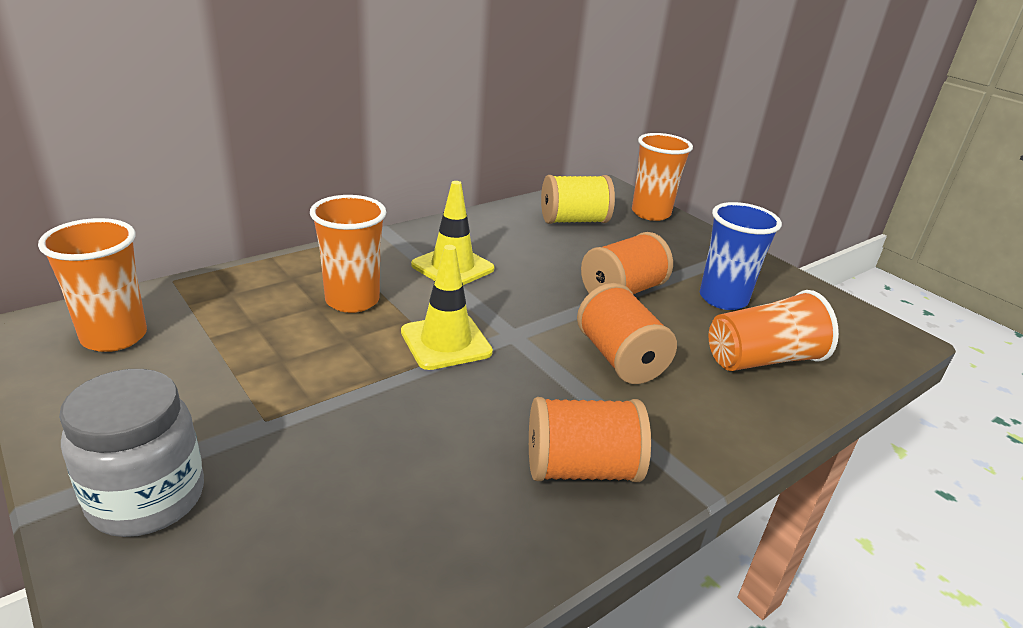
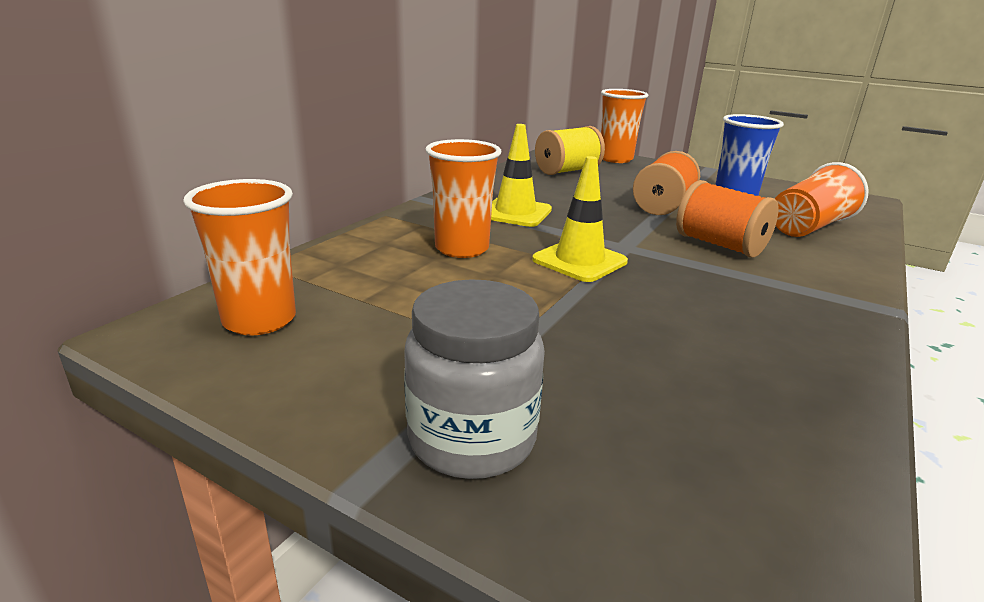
camera: 20 degrees left, 5 degrees down
orange spool [529,397,651,482] -> none

